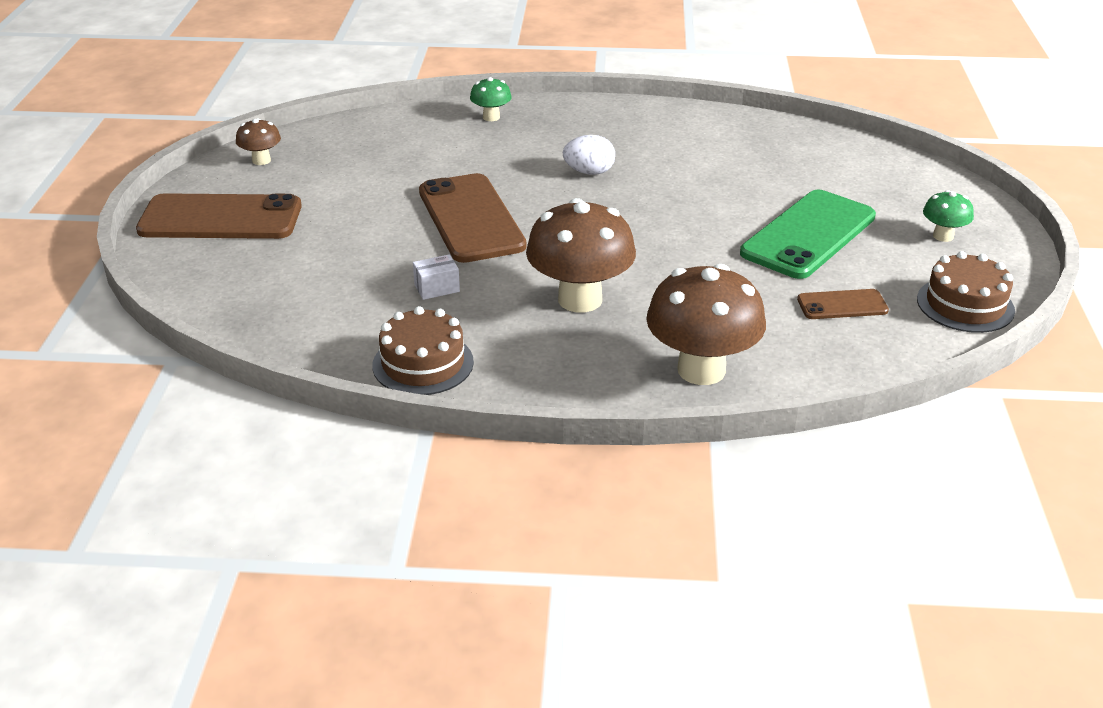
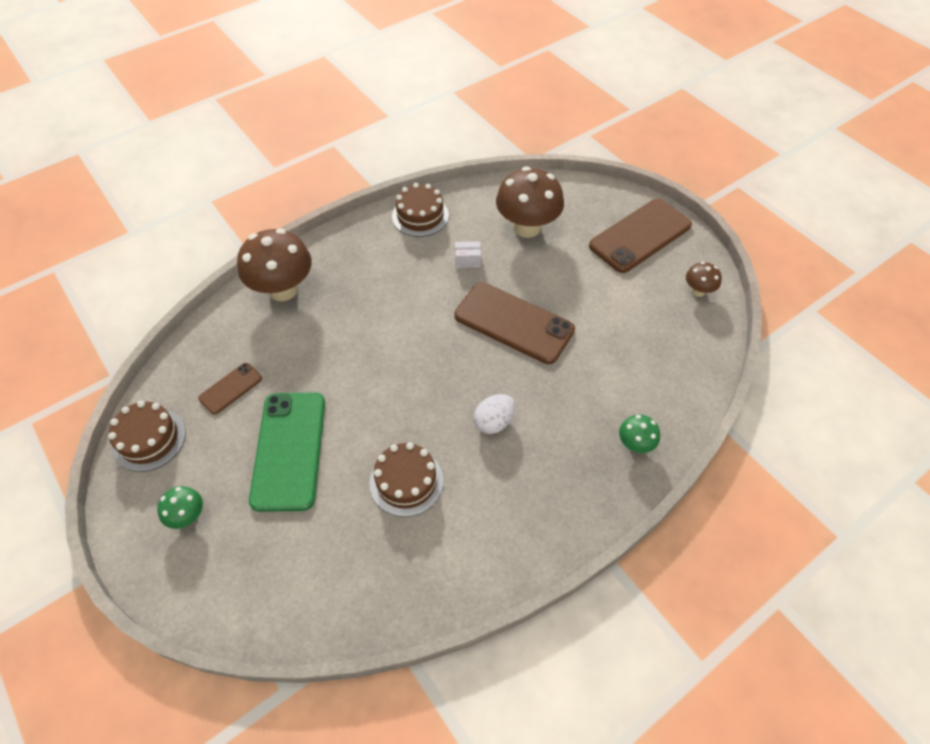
camera: 140 degrees right, 20 degrees up
white box [413,254,460,300] -> white box turned 60 degrees clockwise [455,241,481,268]
brown mushroom [526,198,636,312] -> brown mushroom moved to [496,167,564,238]
none -> brown cake [370,442,443,517]

